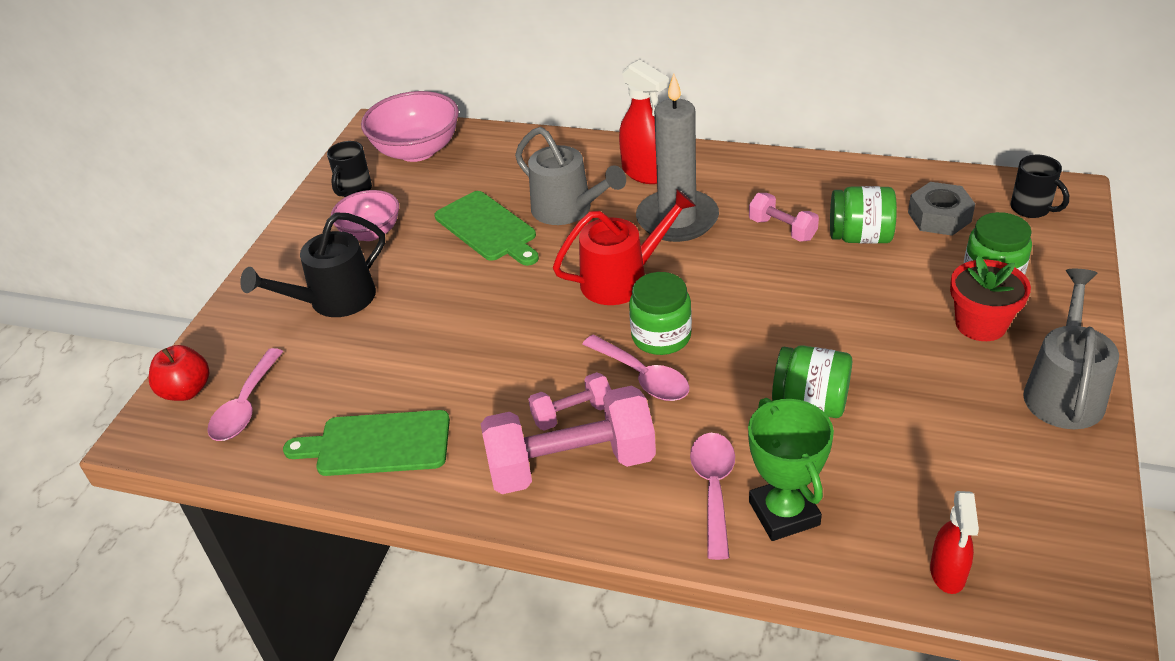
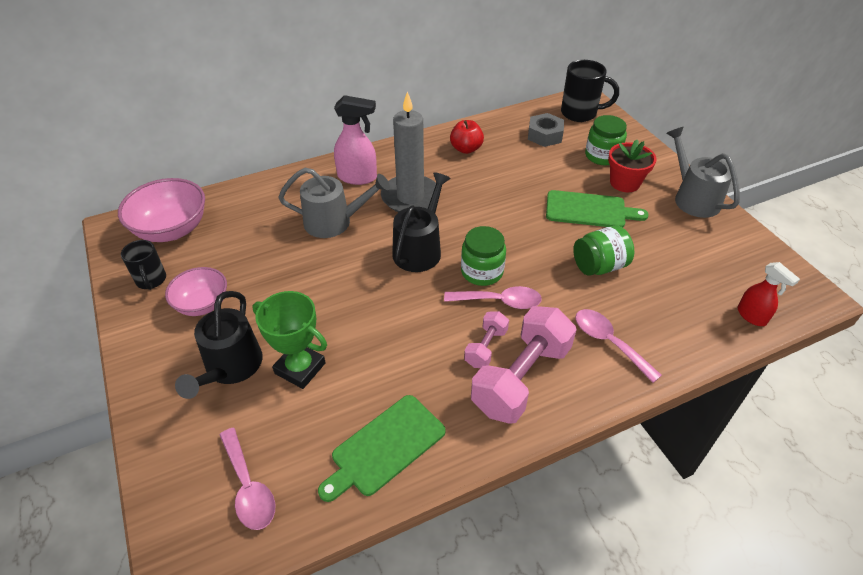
camera: 45 degrees left, 5 degrees up
red apple [149,345,209,401] -> red apple moved to [450,120,484,154]
green cutting board [435,191,539,266] -> green cutting board moved to [546,190,649,227]
red watering can [553,189,696,305] -> black watering can [392,172,451,272]
red spray bottle [619,60,669,184] -> pink spray bottle [334,95,377,185]
green trophy [748,398,834,541] -> green trophy moved to [252,291,327,389]
pink dumbbell [749,193,819,242] -> none
green jar [830,186,897,244] -> none
black mug [1011,155,1069,218] -> black mug [561,60,619,122], size x1.56

